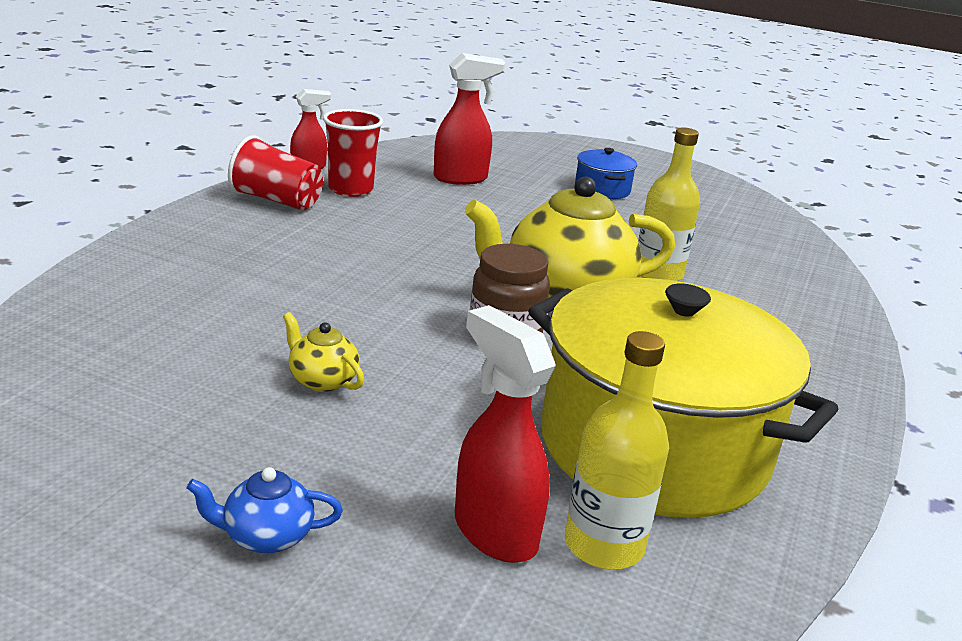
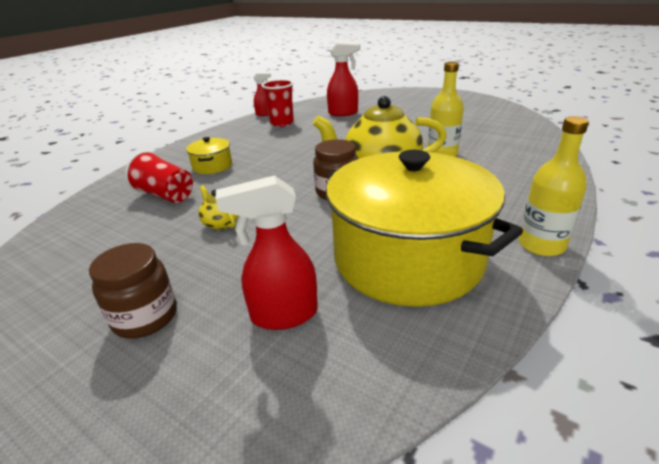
camera: 15 degrees right, 5 degrees up
blue teapot [187,467,343,554] -> brown jar [89,243,177,339]
red cup [228,135,323,210] -> red cup moved to [125,151,193,203]
red spray bottle [455,305,555,563] -> red spray bottle turned 75 degrees counterclockwise [216,175,318,330]
yellow bottle [565,331,669,570] -> yellow bottle moved to [519,116,589,256]
blue pot [575,148,637,199] -> none
none -> yellow pot [186,137,232,174]

